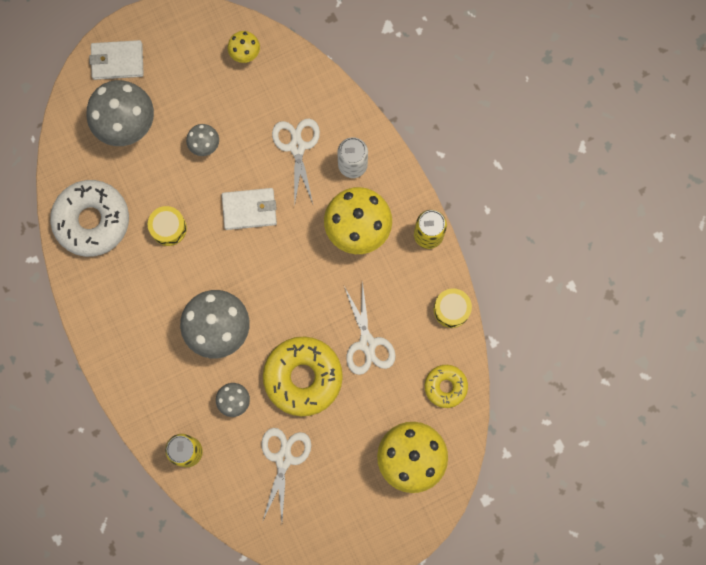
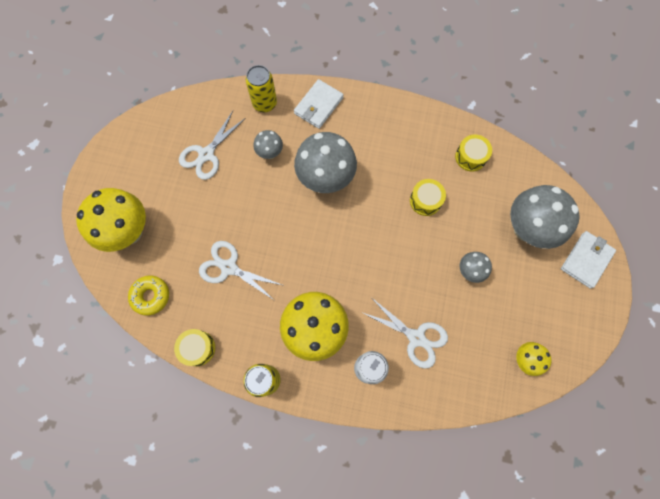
camera: 130 degrees right, 5 degrees down
white donut [50,180,129,257] -> yellow drum [455,135,492,172]
white wallet [222,188,277,230] -> white wallet moved to [294,79,344,129]
white scissors [261,428,311,521] -> white scissors turned 75 degrees clockwise [179,111,246,180]
yellow donut [263,337,343,416] -> none

